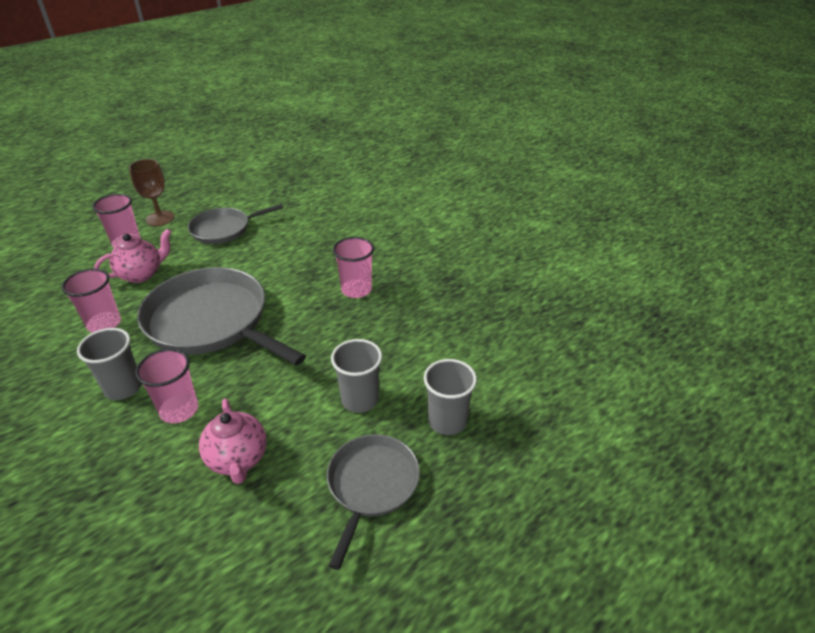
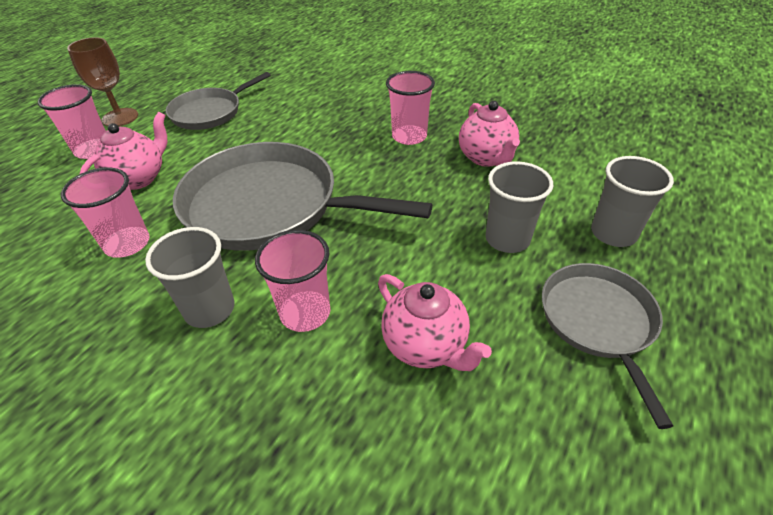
camera: 20 degrees left, 5 degrees up
none -> pink teapot [459,101,520,167]

